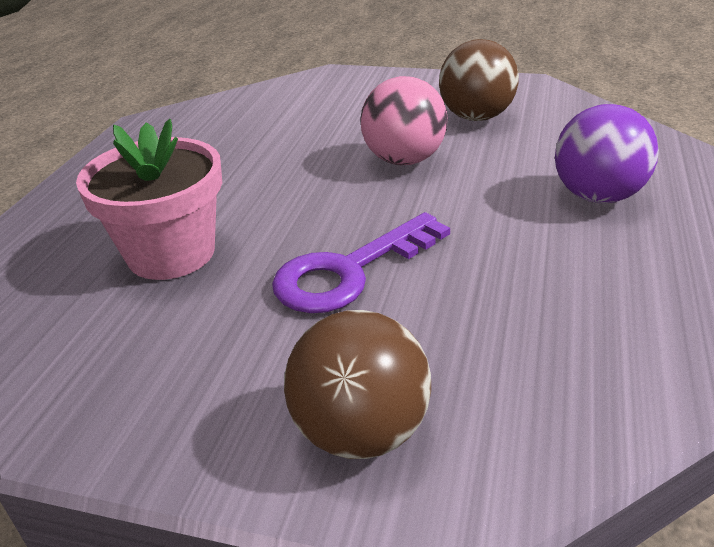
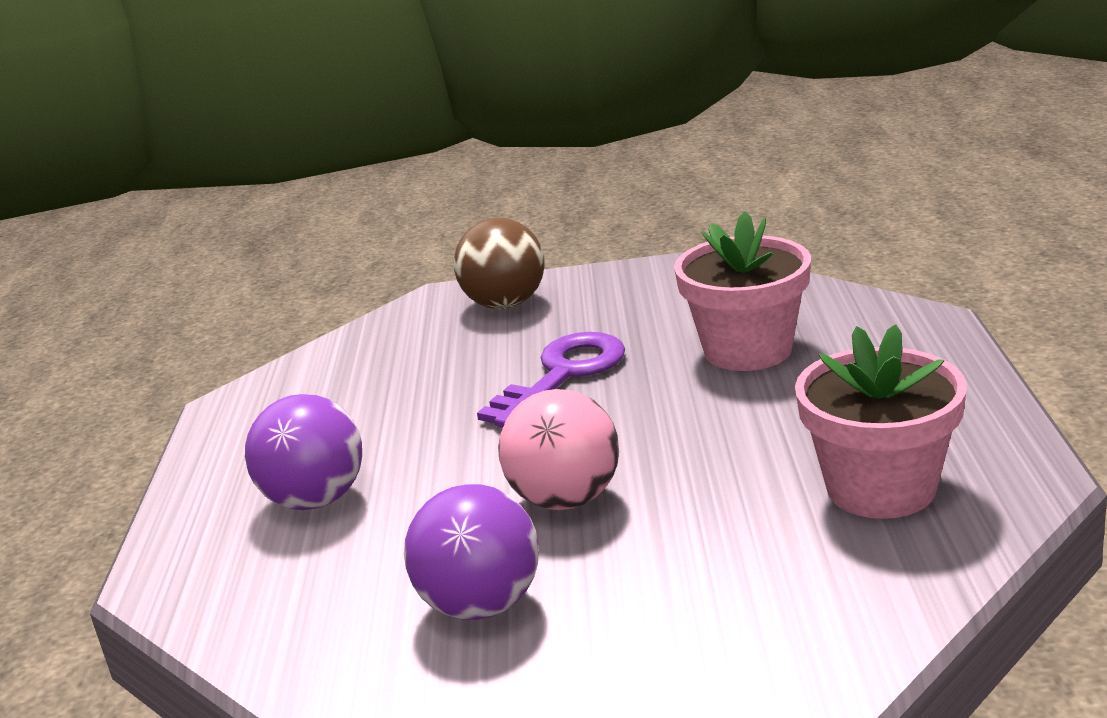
camera: 165 degrees right, 10 degrees down
brown ball [439,39,519,121] -> purple ball [404,484,539,620]
none -> pink flower pot [795,325,967,519]

